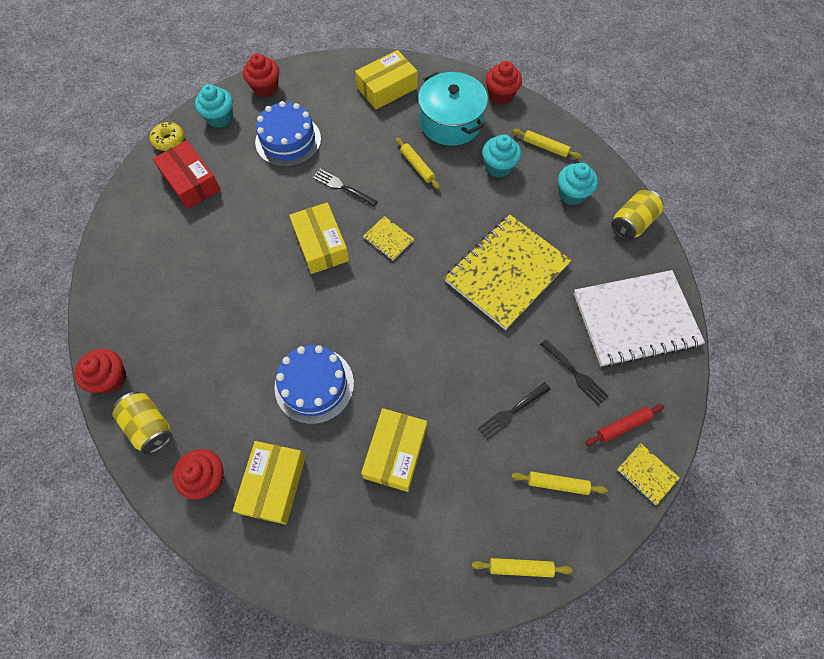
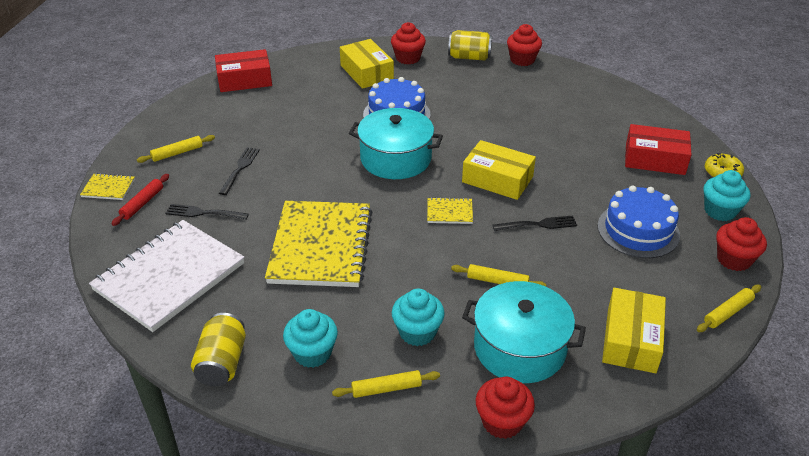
camera: 140 degrees right, 25 degrees down
yellow box [361,408,427,492] -> none
yellow rolling pin [472,558,573,577] -> yellow rolling pin moved to [697,285,761,332]
none -> red box [215,49,272,92]
none -> turquoise pot [349,108,443,179]

